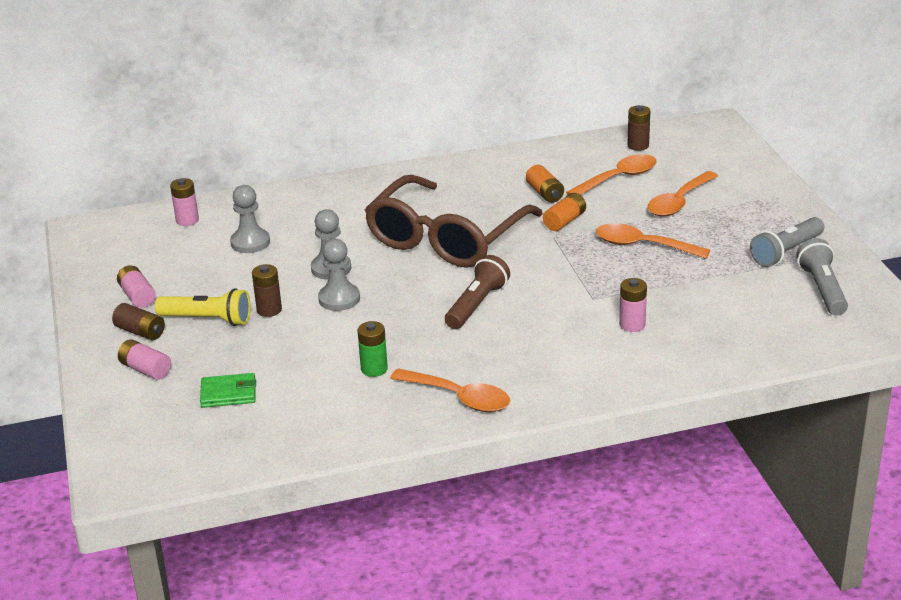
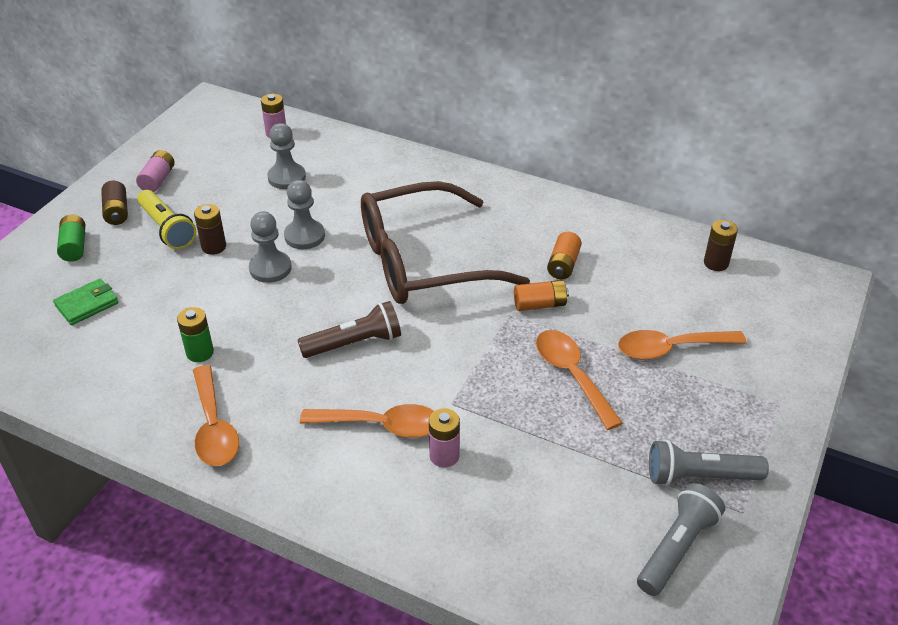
camera: 40 degrees right, 10 degrees up
pink battery [118,339,171,380] -> green battery [57,215,85,262]
green wallet [200,373,256,408] -> green wallet turned 75 degrees counterclockwise [53,279,119,325]
orange spoon [566,154,657,195] -> orange spoon moved to [300,404,434,438]

